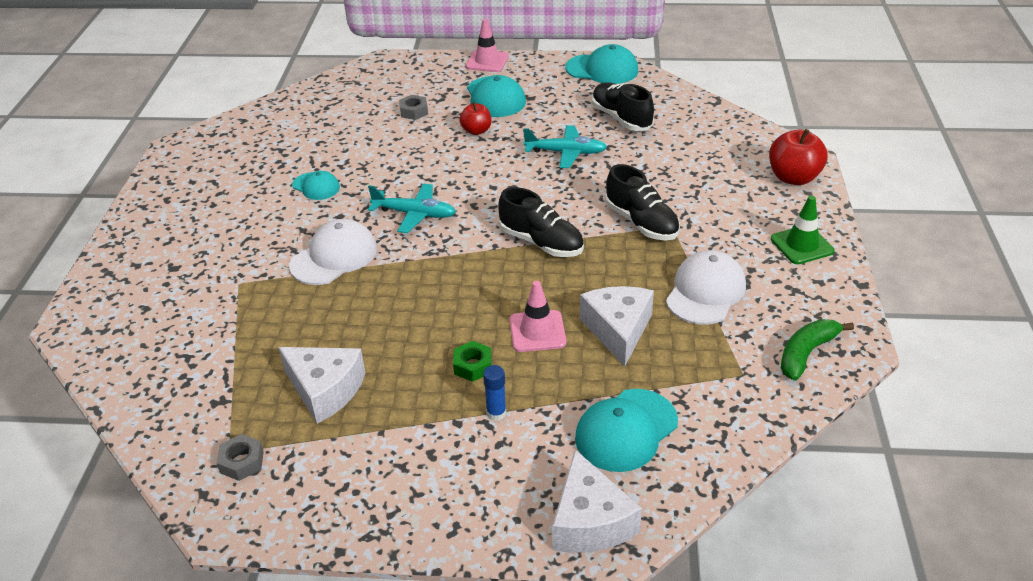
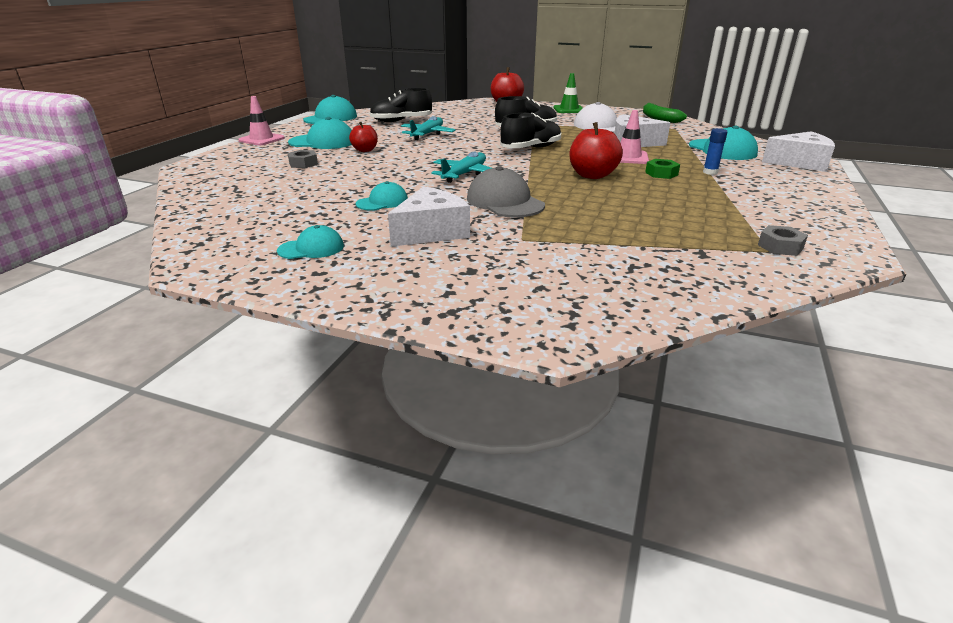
camera: 75 degrees left, 10 degrees down
white cheese [278,347,365,424] -> white cheese moved to [388,186,470,247]
white cap [289,219,377,285] -> grey cap [467,166,545,218]
none -> turquoise cap [277,225,344,259]
none -> red apple [569,122,623,179]

